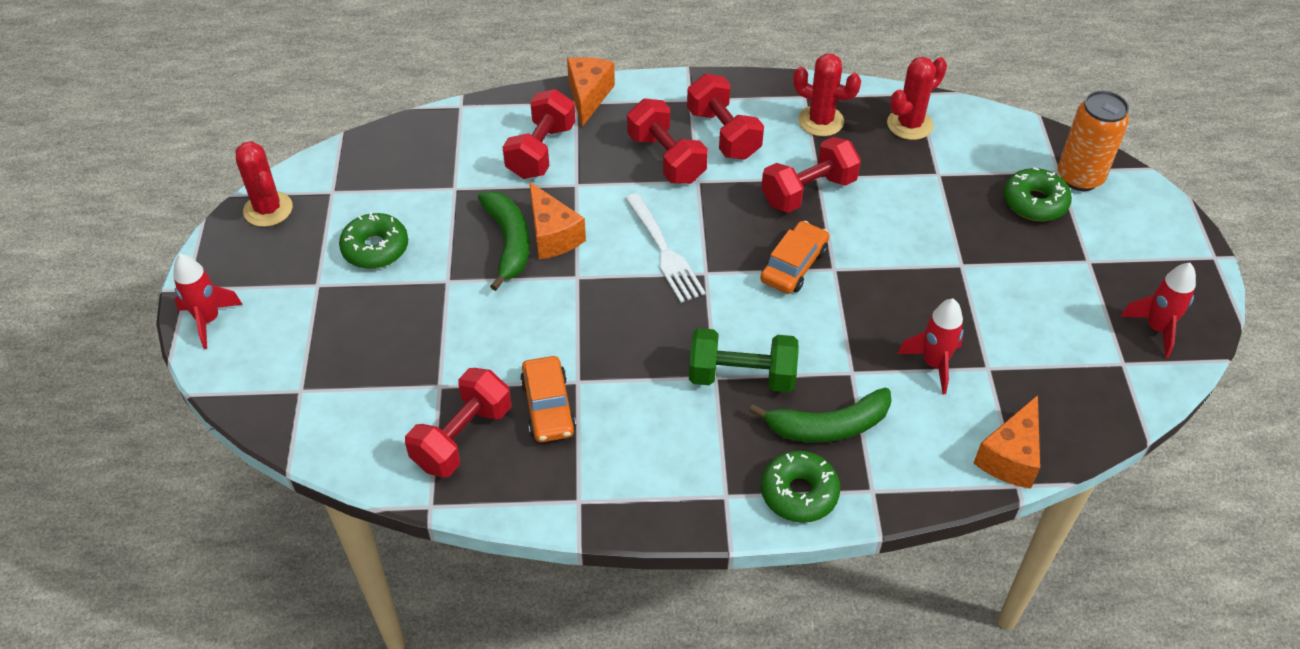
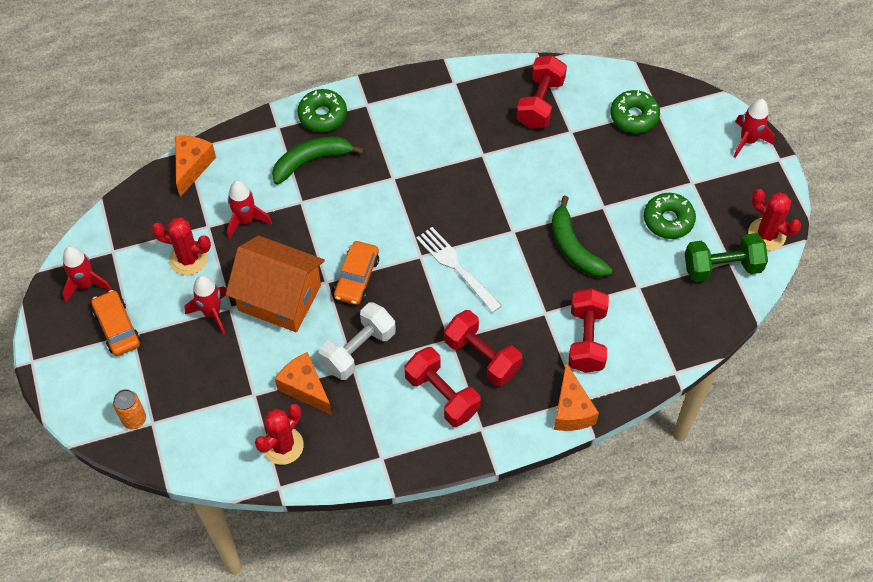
camera: 165 degrees right, 10 degrees up
orange car [520,356,576,442] -> orange car moved to [91,290,141,356]
orange cheese [529,181,586,259] -> orange cheese moved to [275,352,332,415]
green dumbbell [689,328,799,392] -> green dumbbell moved to [685,233,768,282]
red dumbbell [761,137,861,213] -> white dumbbell [319,303,396,380]
red cactus [793,53,861,136] -> red cactus moved to [152,217,211,275]
green donut [1004,167,1072,221] -> green donut moved to [610,90,660,133]
orange can [1058,91,1129,191] -> orange can [113,389,146,429], size x0.61
none -> red rocket [185,275,227,335]
none -> orange house [226,236,325,332]

